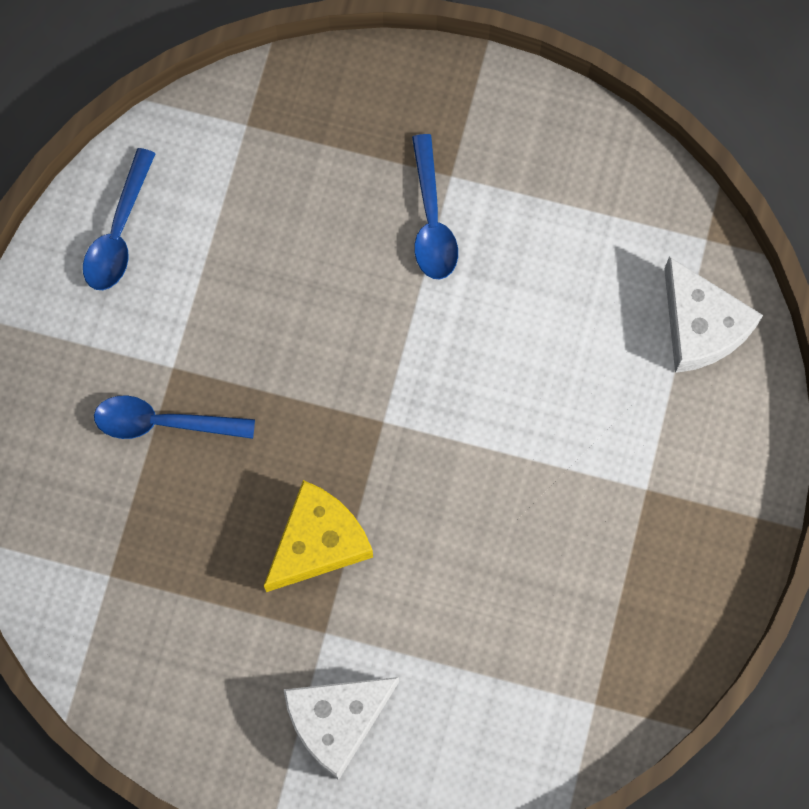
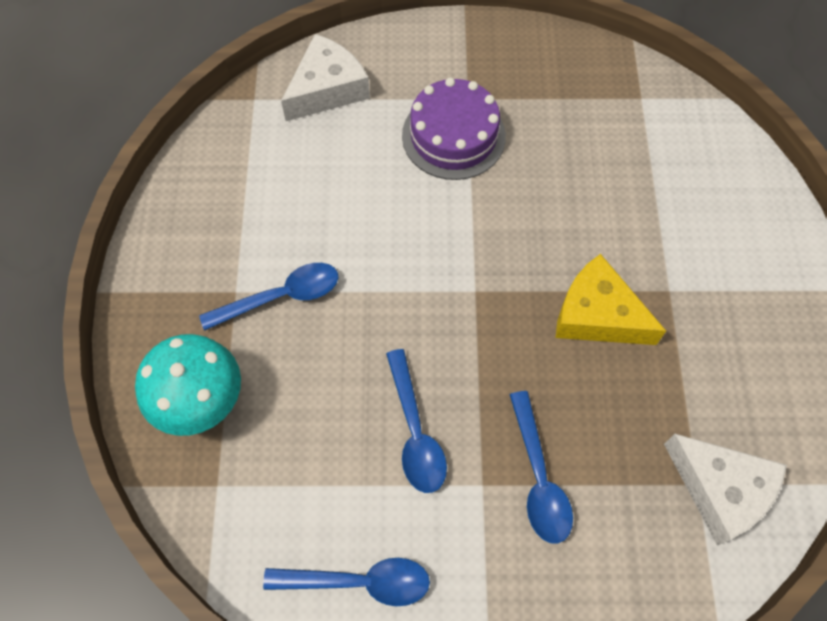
camera: 105 degrees left, 10 degrees down
white cheese [284,677,399,780] -> white cheese moved to [664,434,787,546]
none -> turquoise mushroom [135,334,241,436]
none -> blue spoon [386,349,447,493]
none -> purple cake [402,78,506,180]

